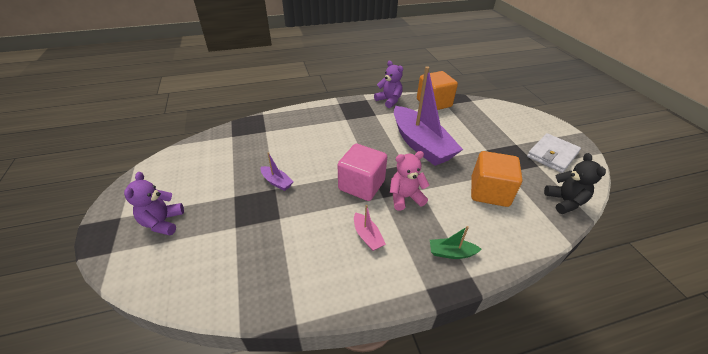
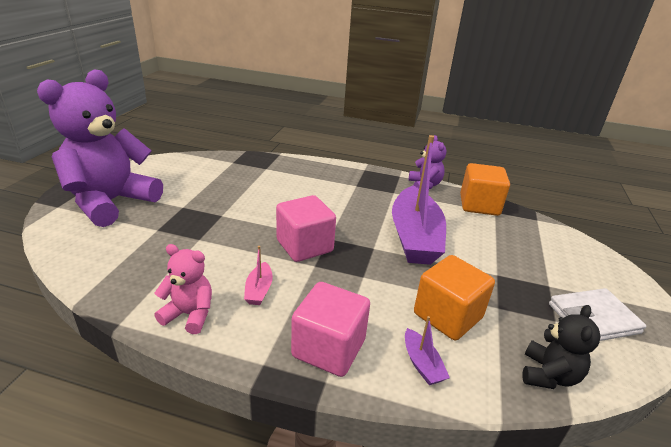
camera: 30 degrees right, 10 degrees down
purple teddy bear [124,172,184,236] -> purple teddy bear [37,69,163,227], size x2.16
purple boat [261,152,294,191] -> purple boat moved to [405,316,450,385]
pink teddy bear [390,151,429,211] -> pink teddy bear moved to [154,244,212,334]
green boat [430,226,482,259] -> pink cube [291,282,370,377]

